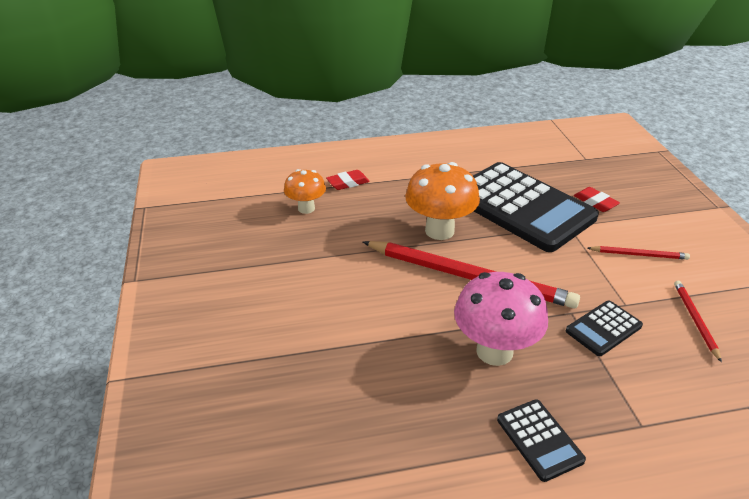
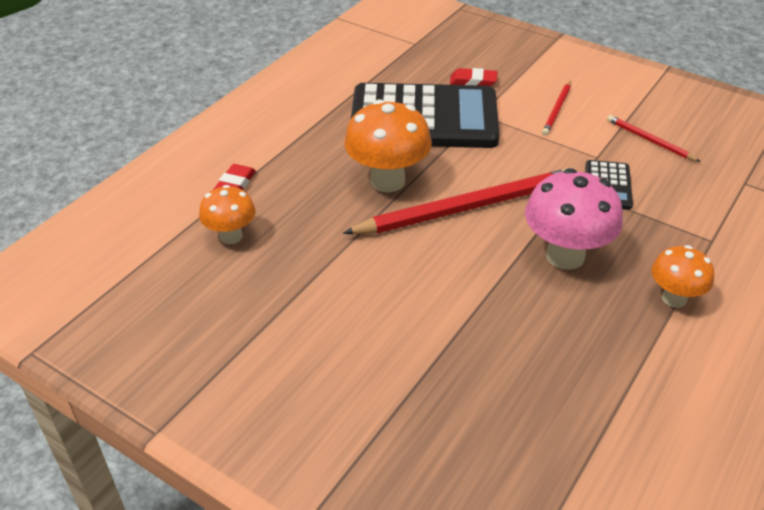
camera: 45 degrees left, 5 degrees up
black calculator [497,399,586,482] -> orange mushroom [651,245,714,308]
red pencil [588,246,690,260] -> red pencil turned 150 degrees clockwise [542,81,571,136]

